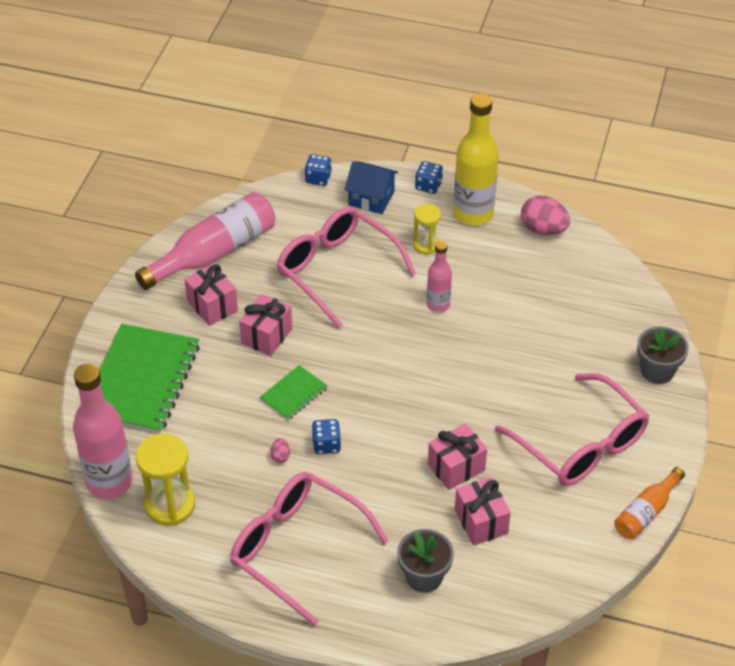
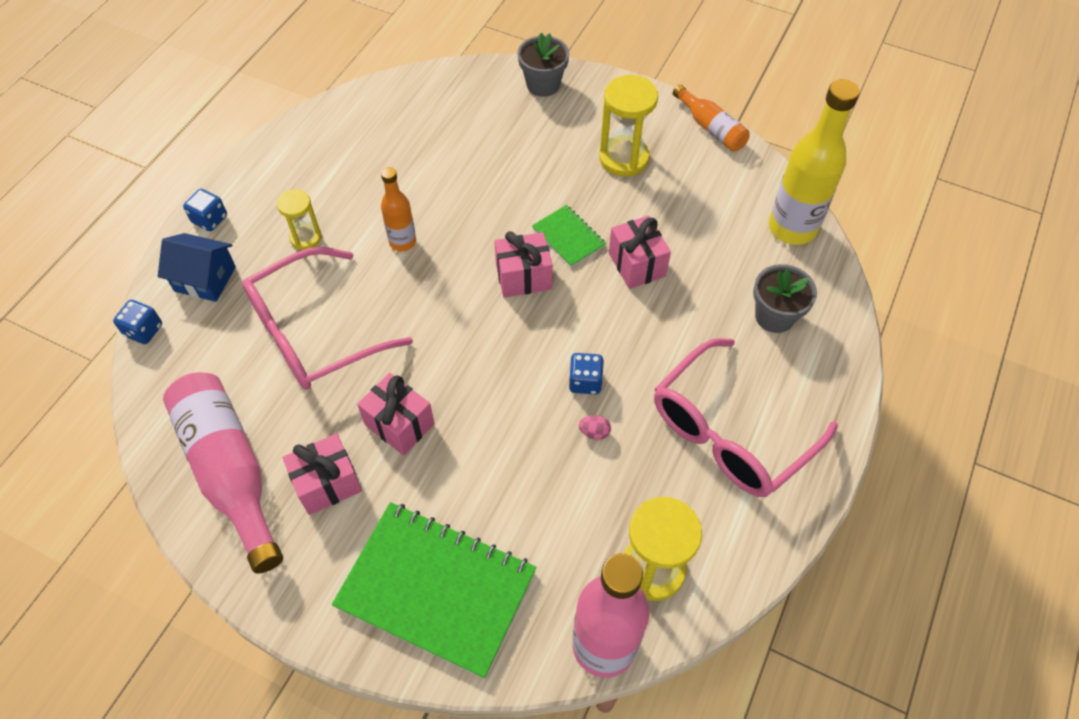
camera: 80 degrees left, 10 degrees up
green notebook [260,365,328,420] -> green notebook moved to [532,205,606,268]
blue house [344,161,398,214] -> blue house turned 75 degrees clockwise [158,233,236,302]
pink bottle [427,241,452,312] -> orange bottle [381,167,416,251]
yellow bottle [453,93,499,225] -> yellow bottle moved to [769,79,859,245]
pink gift [455,477,511,546] -> pink gift moved to [494,231,553,298]
pink glasses [495,373,649,486] -> yellow hourglass [599,75,658,177]
pink egg [521,195,570,235] -> none

